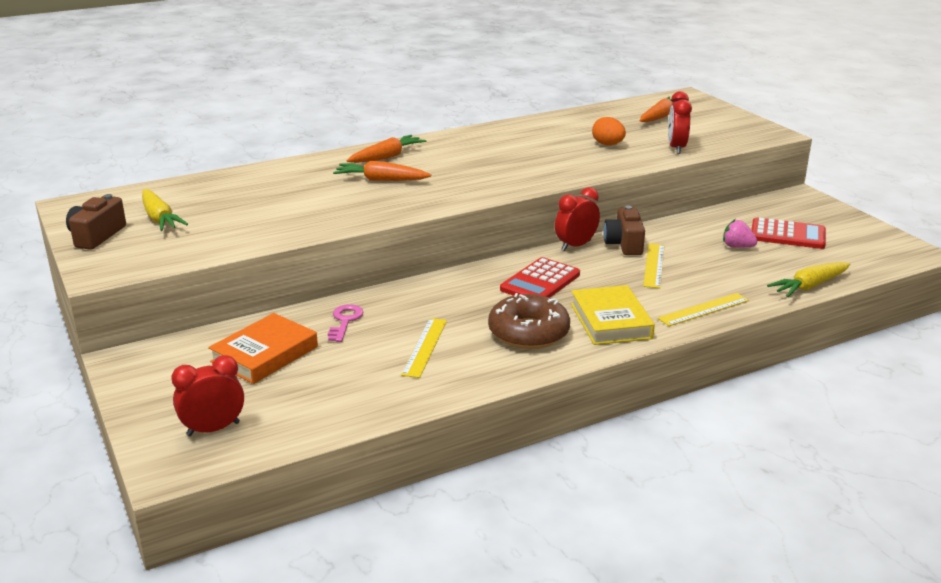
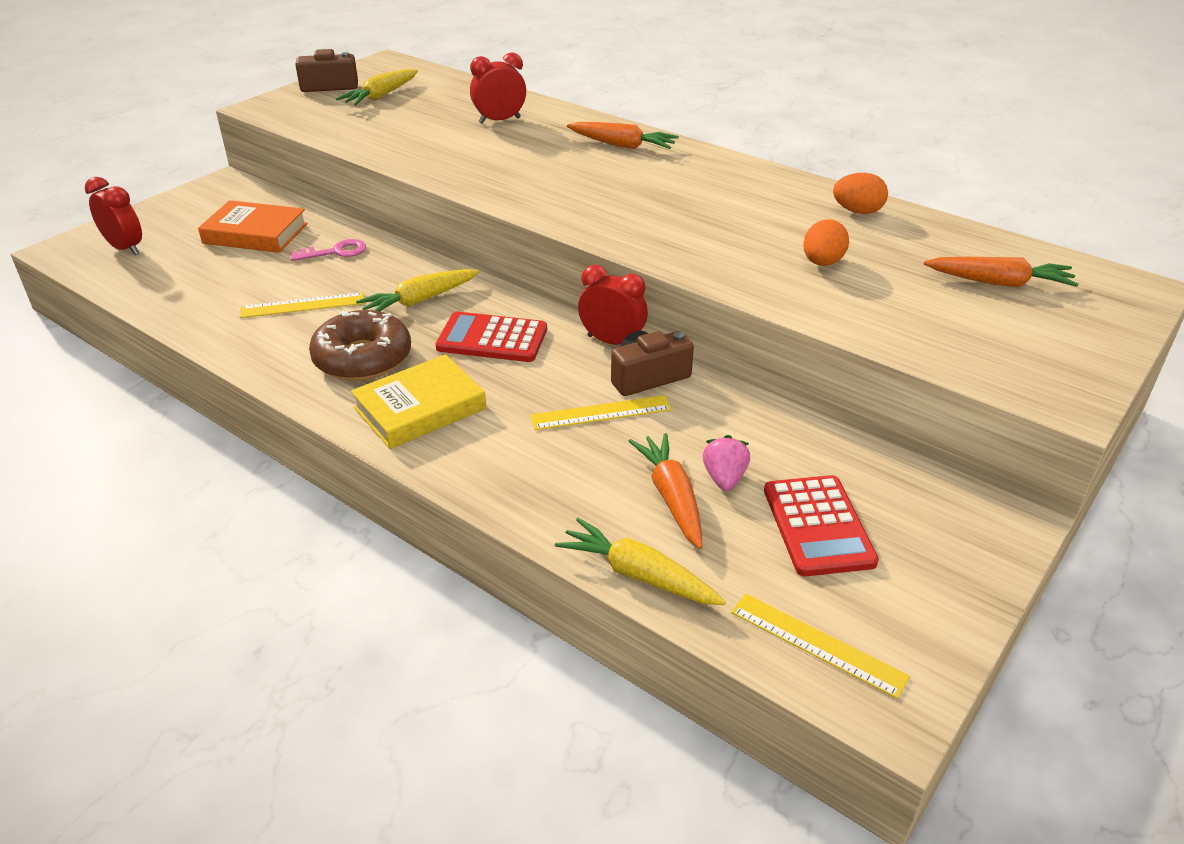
camera: 65 degrees right, 10 degrees up
orange carrot [333,161,431,181] -> orange carrot moved to [629,433,702,549]
yellow ruler [658,293,749,326] -> yellow ruler moved to [731,594,910,699]
red clock [668,91,692,154] -> red clock moved to [470,52,526,123]
none -> yellow carrot [356,269,480,311]
none -> orange egg [833,173,888,214]

